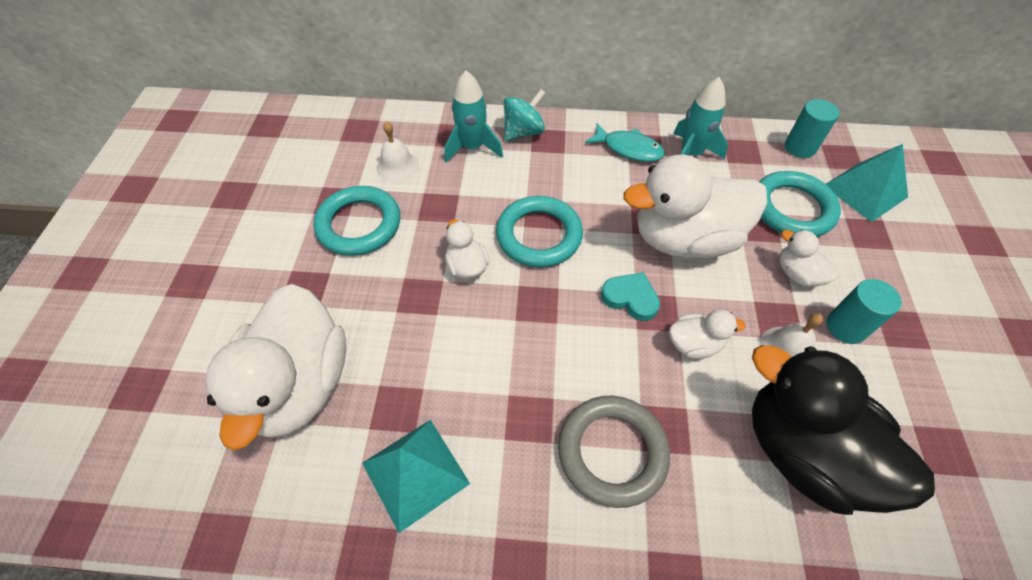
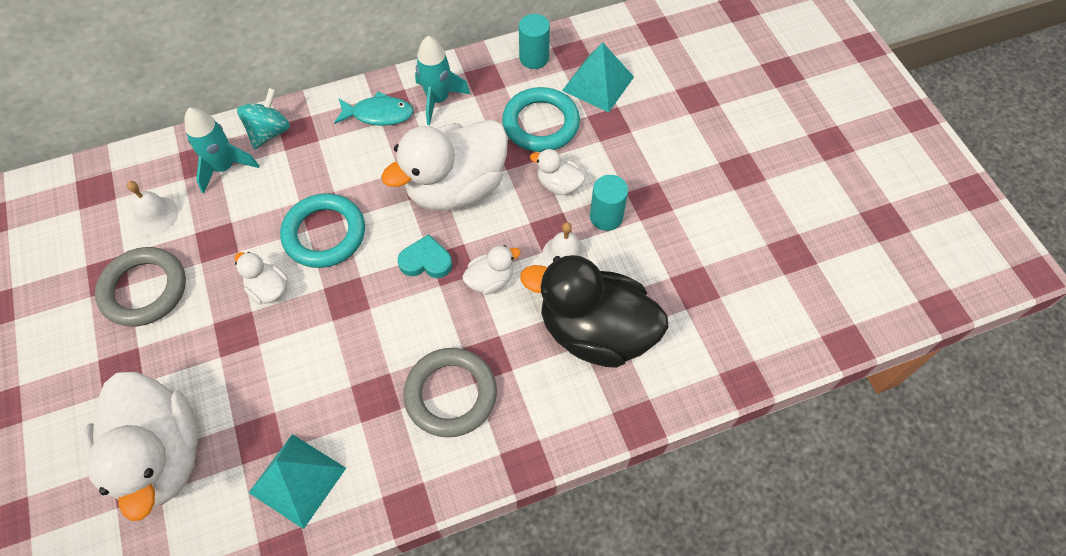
camera: 25 degrees left, 5 degrees up
turquoise ring [313,186,400,256] -> grey ring [95,247,186,327]

